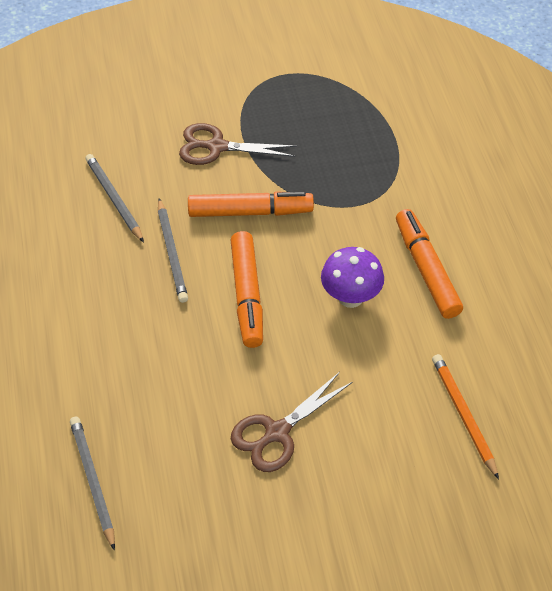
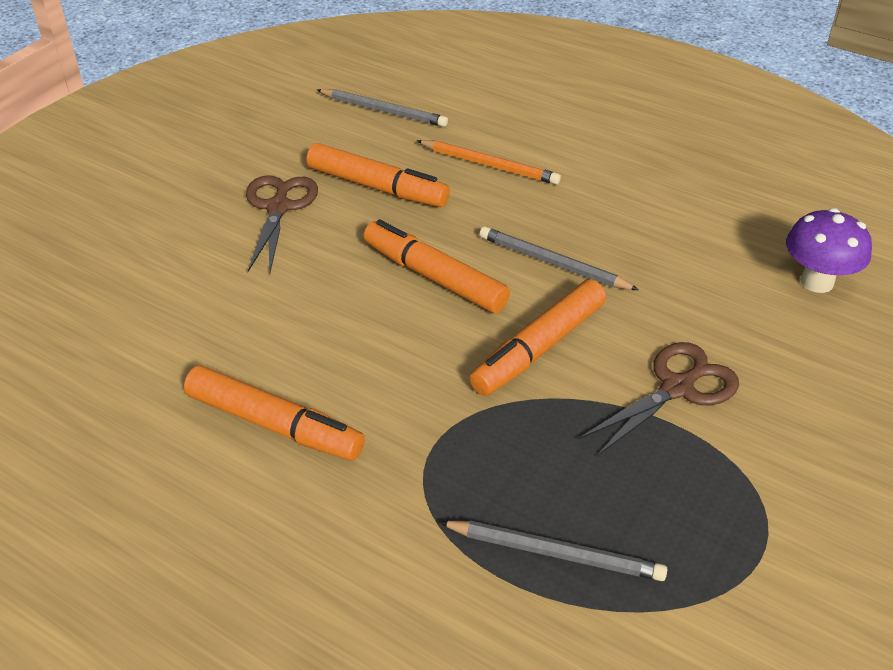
camera: 135 degrees right, 10 degrees down
grey pencil [85,154,144,242] -> grey pencil moved to [439,521,668,581]
purple mushroom [321,247,384,308] -> purple mushroom moved to [786,208,872,293]
orange pencil [432,354,499,479] -> orange pencil moved to [416,140,561,185]
none -> orange marker [306,143,450,207]

